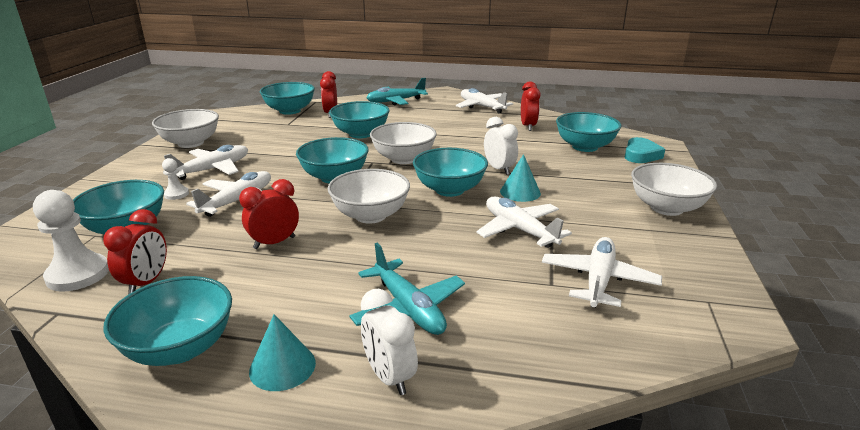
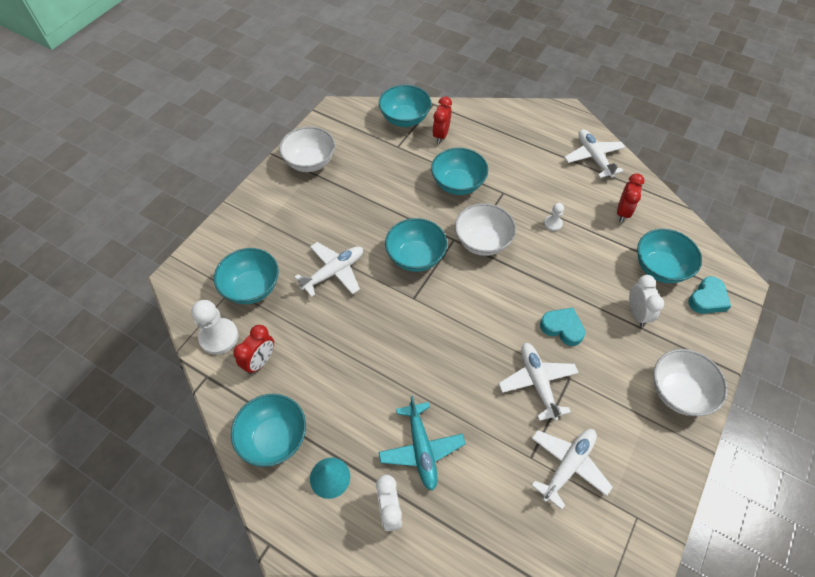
camera: 20 degrees right, 30 degrees up
white pawn [162,158,189,200] -> white pawn moved to [544,203,564,231]
white plane [164,145,248,180] -> none
red clock [239,179,299,249] -> none
white bowl [328,169,410,224] -> none
turquoise plane [366,78,428,105] -> none
turquoise bowl [413,148,488,197] -> none
white clock [484,117,518,175] -> white clock moved to [629,275,664,327]
turquoise cone [500,154,541,202] -> turquoise heart [540,308,585,346]

